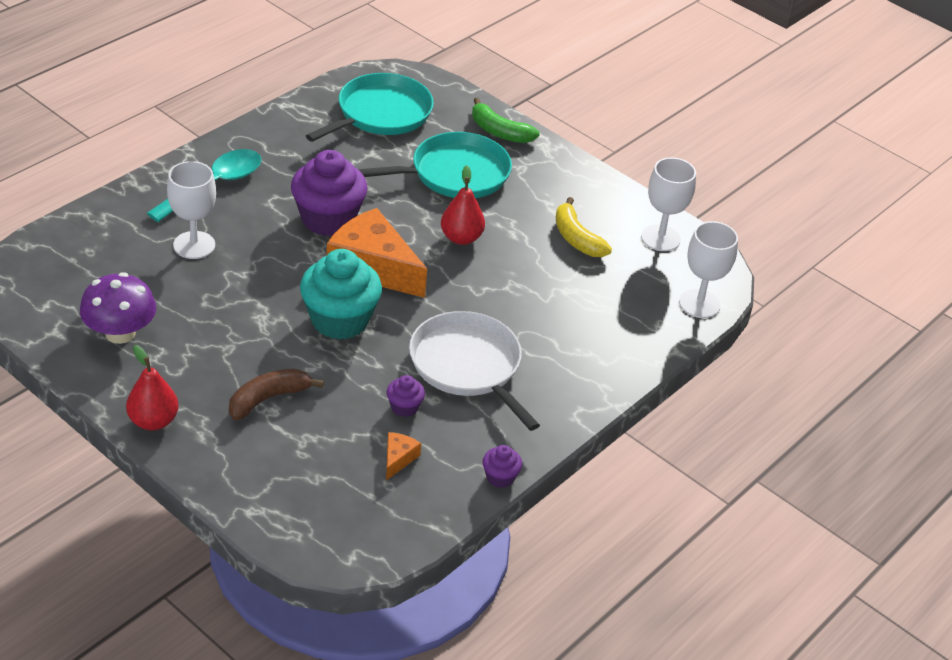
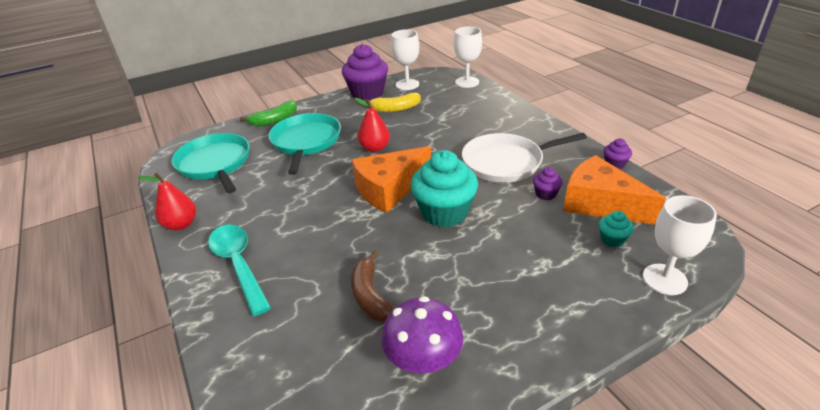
camera: 65 degrees left, 5 degrees down
red pear [126,345,179,431] -> red pear moved to [138,173,196,230]
white goblet [167,161,216,259] -> white goblet moved to [643,195,717,295]
brown banana [229,369,324,420] -> brown banana moved to [351,251,393,322]
purple cupcake [291,150,368,236] -> purple cupcake moved to [342,44,388,100]
orange cheese [386,432,421,480] -> orange cheese [563,155,666,225], size x2.39
none -> turquoise cupcake [599,211,633,247]

